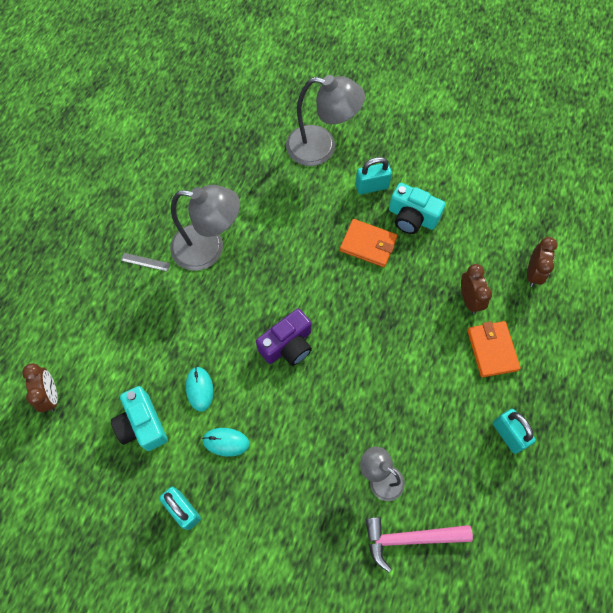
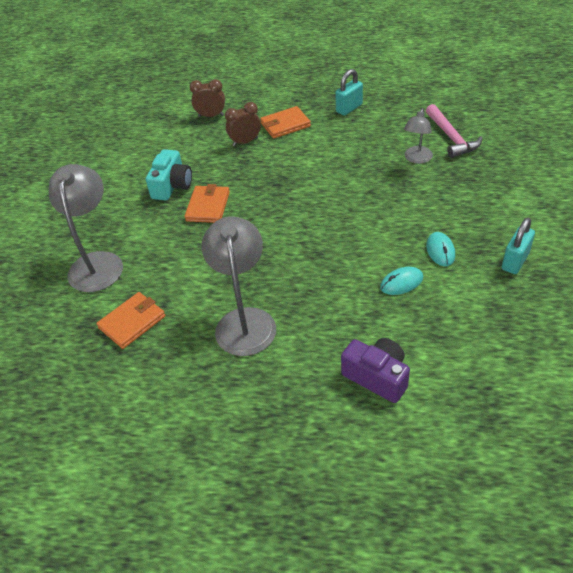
camera: 100 degrees left, 20 degrees down
brown clock [22,363,58,412] -> none
turquoise camera [111,386,167,451] -> none
grey ruler [121,253,170,272] -> none
purple camera [256,308,312,366] -> purple camera moved to [341,338,410,403]
turquoise padlock [355,157,392,194] -> none
none -> orange wallet [96,292,165,349]

